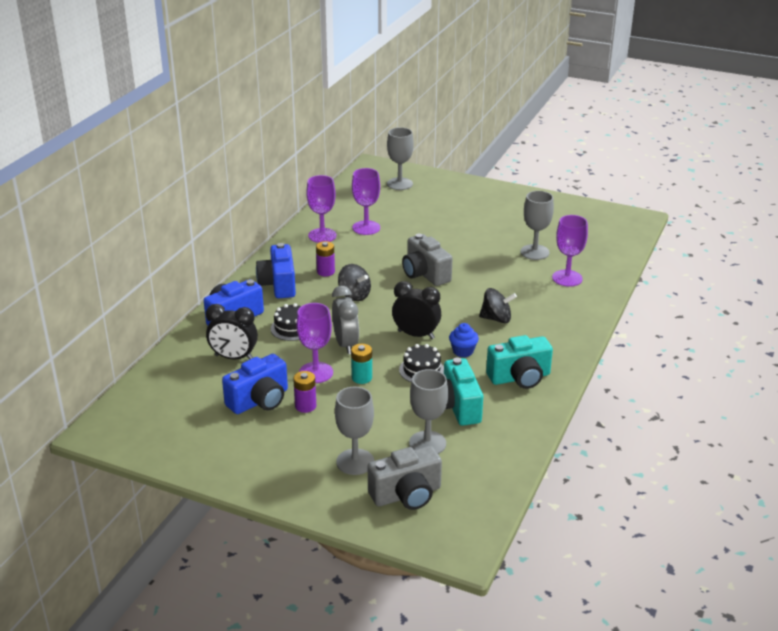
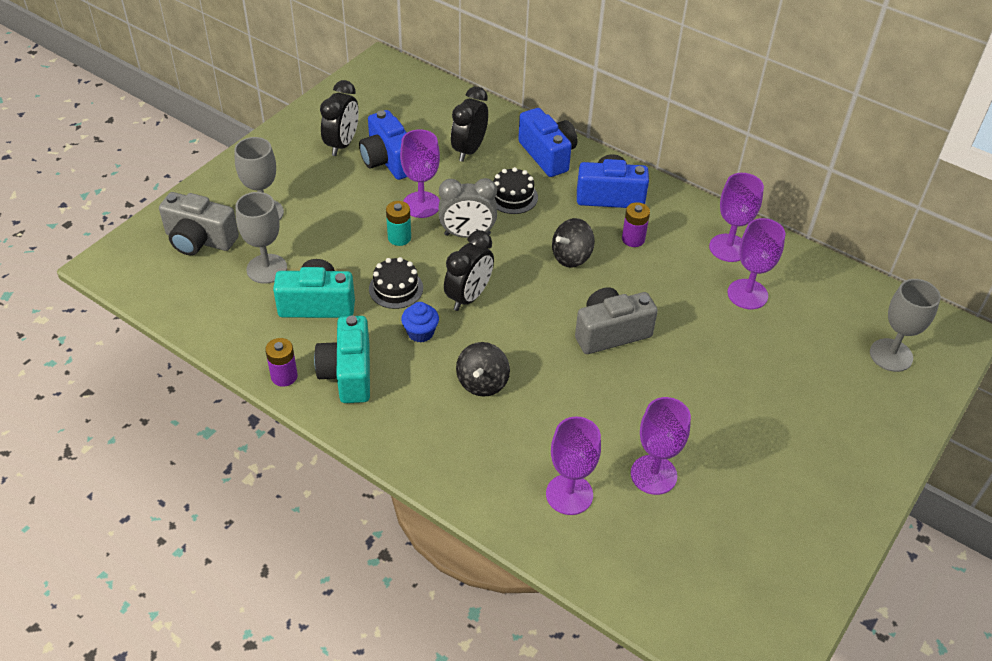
camera: 100 degrees right, 15 degrees up
purple battery [293,371,316,413] -> purple battery moved to [265,338,298,387]
grey camera [368,446,442,510] -> grey camera turned 60 degrees counterclockwise [159,192,239,255]
grey goblet [520,191,554,260] -> purple goblet [631,397,691,495]
none -> black clock [320,80,359,156]

